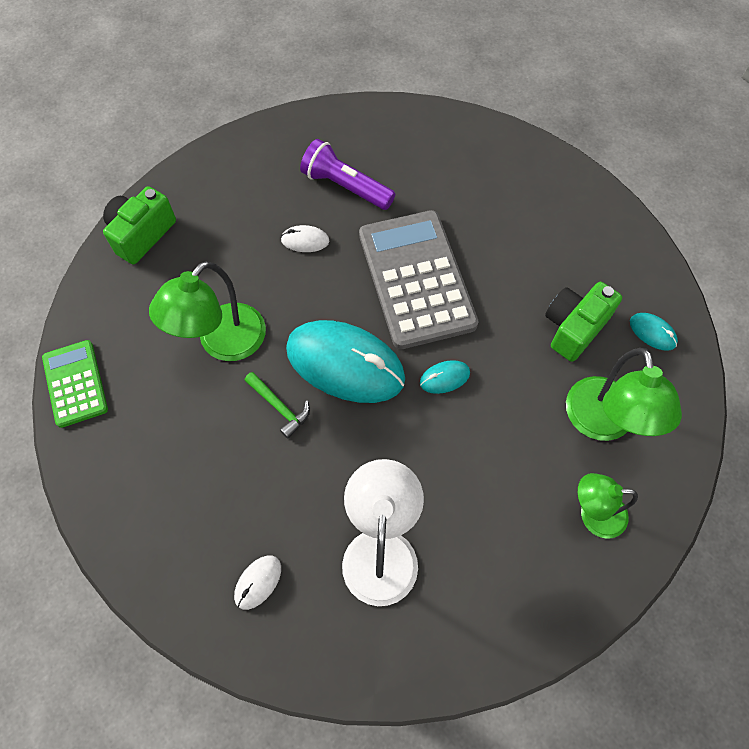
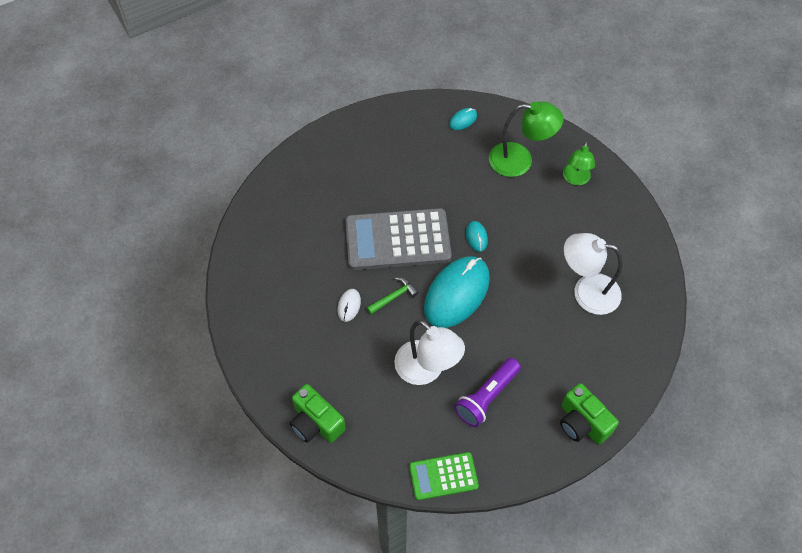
camera: 80 degrees left, 5 degrees down
green lamp [149,261,266,361] -> white lamp [394,320,465,385]
white mouse [234,556,281,610] -> none
green hammer [244,372,310,438] -> green hammer moved to [367,277,419,314]
purple flashlight [300,139,395,210] -> purple flashlight moved to [454,358,521,427]
green camera [545,282,622,362] -> green camera moved to [560,383,619,444]

